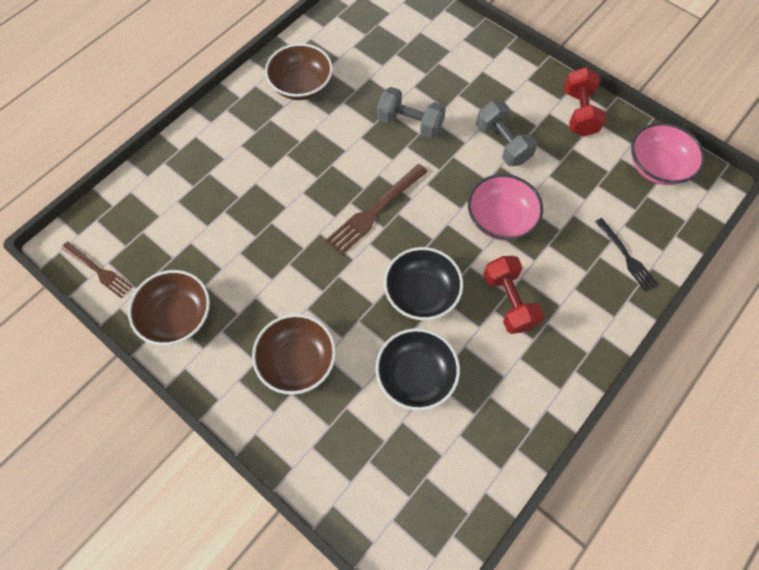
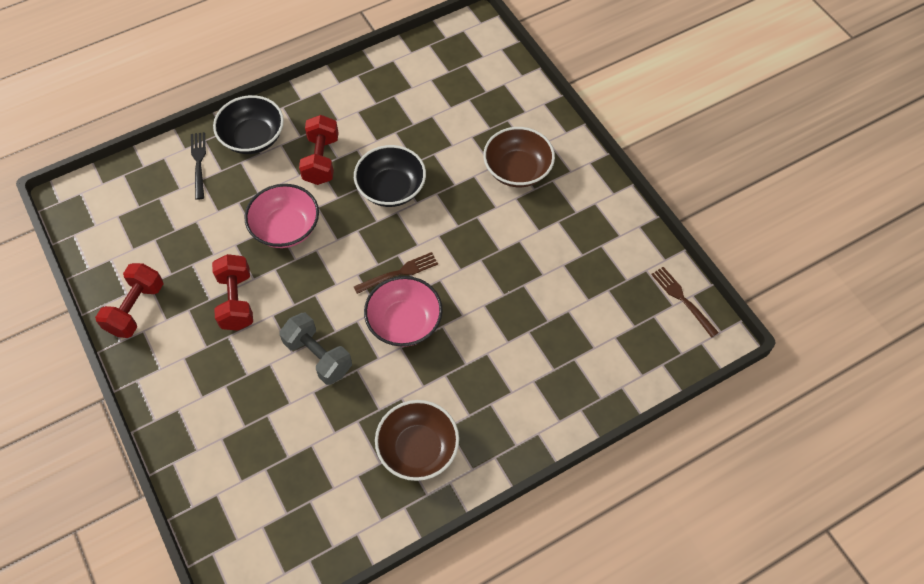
camera: 160 degrees left, 5 degrees down
brown bowl [128,270,210,346] -> none
brown fork [325,164,428,256] -> brown fork [354,252,438,294], size x0.66
black bowl [375,328,460,411] -> black bowl moved to [213,95,284,154]
grey dumbbell [476,101,537,166] -> red dumbbell [212,254,253,331]
pink bowl [631,123,705,185] -> pink bowl moved to [364,276,443,347]

